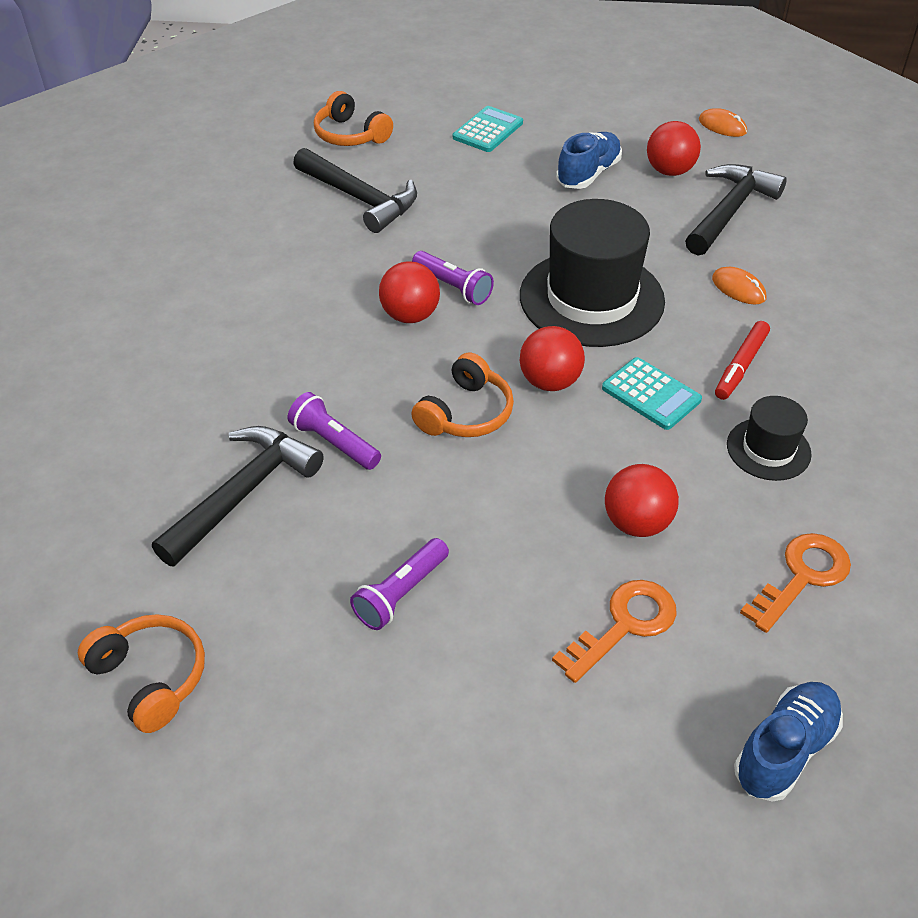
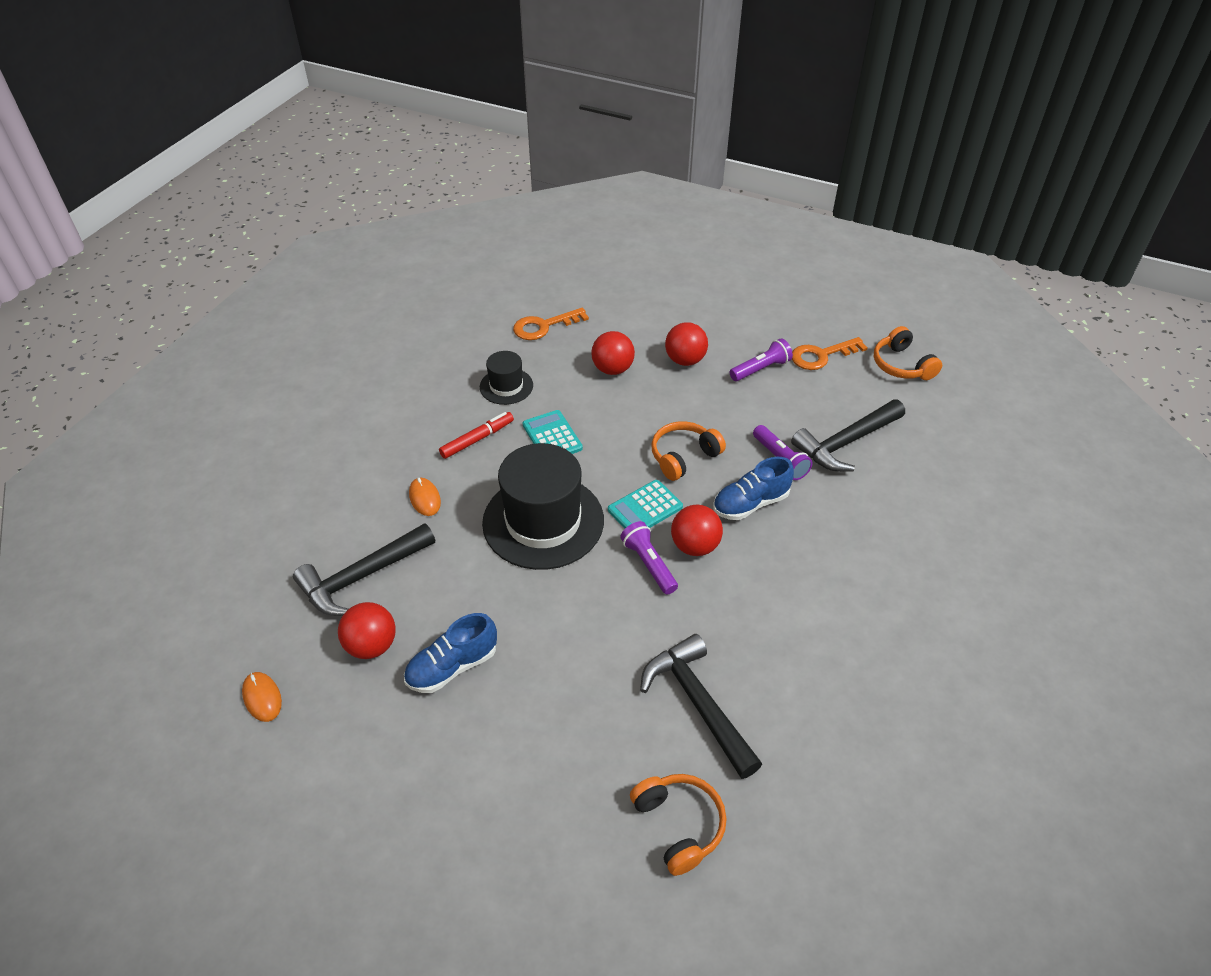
camera: 160 degrees left, 0 degrees up
turquoise calculator [453,106,523,152] -> turquoise calculator moved to [608,480,683,529]
red ball [520,326,585,391] -> red ball moved to [665,322,708,366]
orange key [552,580,677,683] -> orange key moved to [792,337,868,370]
blue shoe [734,682,843,802] -> blue shoe moved to [713,457,794,520]

